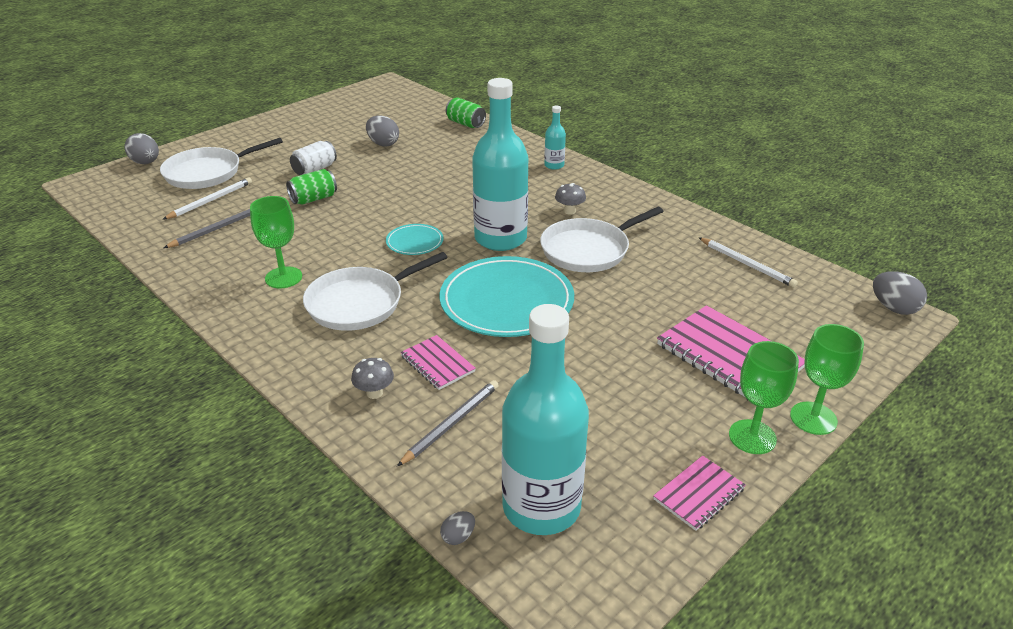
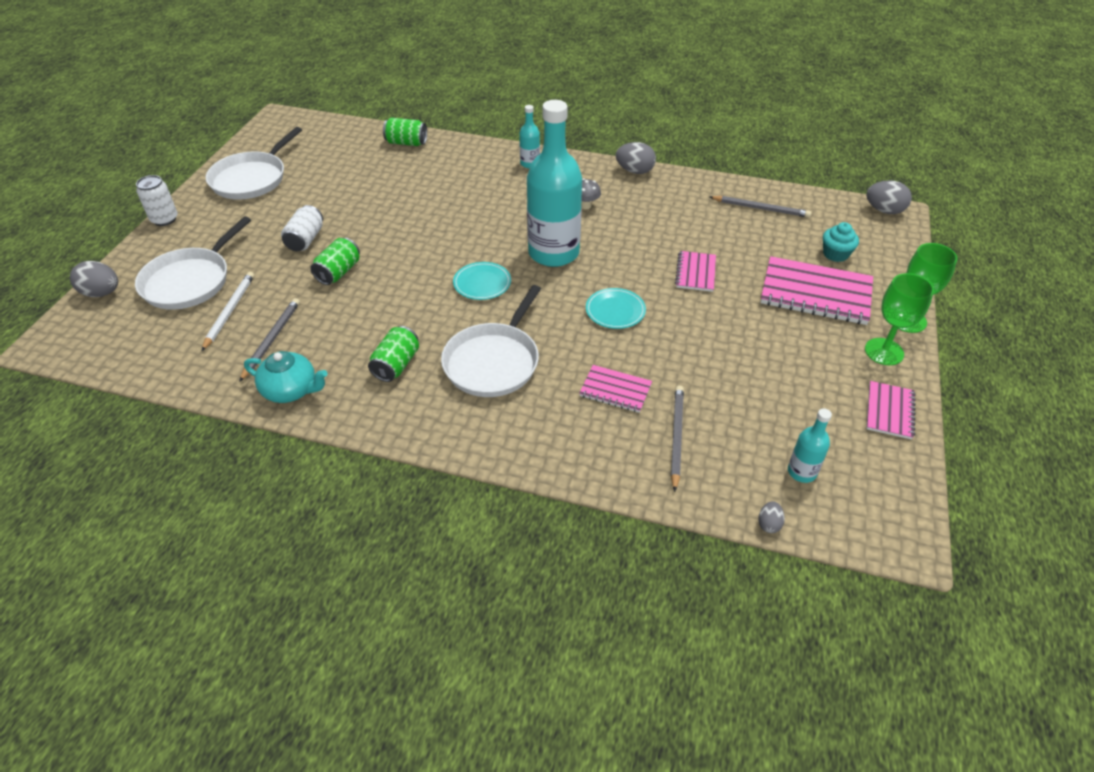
camera: 30 degrees left, 10 degrees up
green goblet [250,196,302,288] -> green can [368,326,419,382]
grey mushroom [351,358,394,399] -> none
grey egg [366,116,399,147] -> grey egg moved to [616,142,656,174]
turquoise plate [440,256,574,337] -> turquoise plate [586,288,646,329], size x0.48
turquoise bottle [502,304,589,535] -> turquoise bottle [788,408,832,483], size x0.44
white pan [540,207,664,272] -> white pan moved to [206,127,302,200]
white pencil [698,237,798,288] -> grey pencil [710,196,811,218]
none -> white can [136,175,178,226]
none -> turquoise teapot [244,351,328,403]
none -> pink notebook [675,251,716,292]
none -> turquoise cupcake [823,222,859,262]

